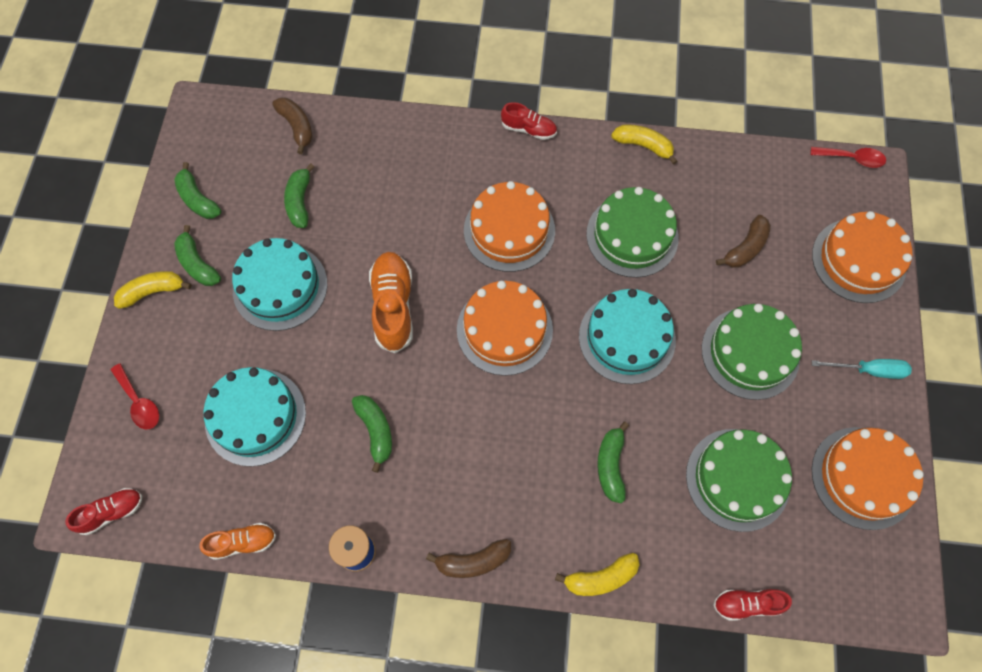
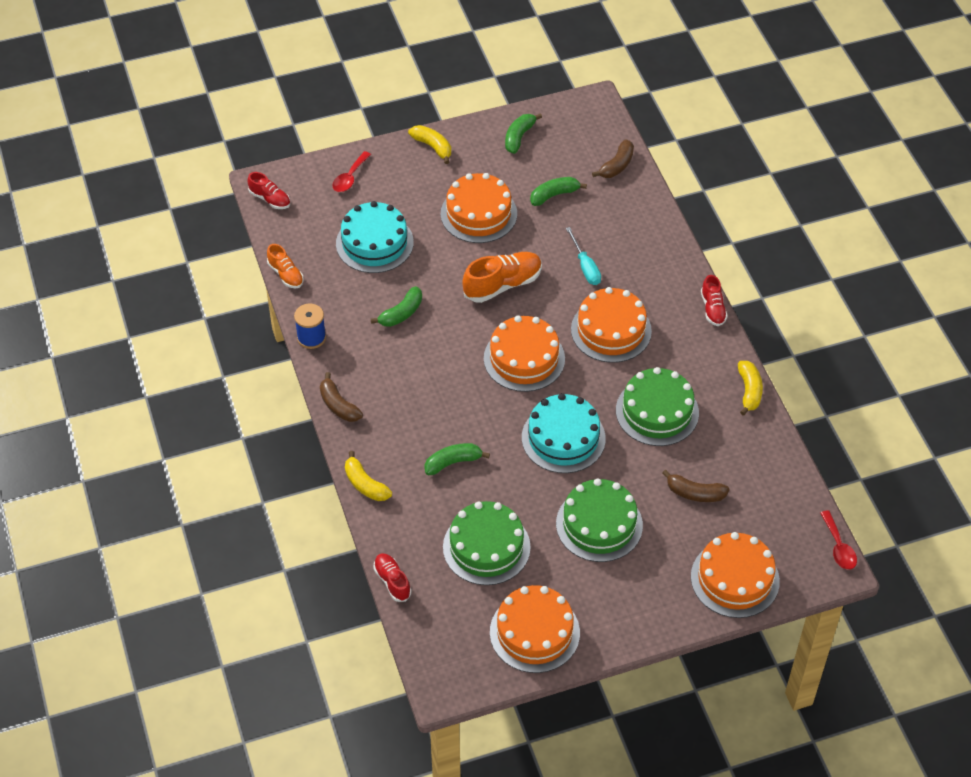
camera: 65 degrees right, 15 degrees down
green banana [174,225,221,286] -> none
turquoise cake [232,238,327,331] -> orange cake [441,173,517,243]
turquoise screwdriver [812,359,912,379] -> turquoise screwdriver moved to [566,227,601,285]

